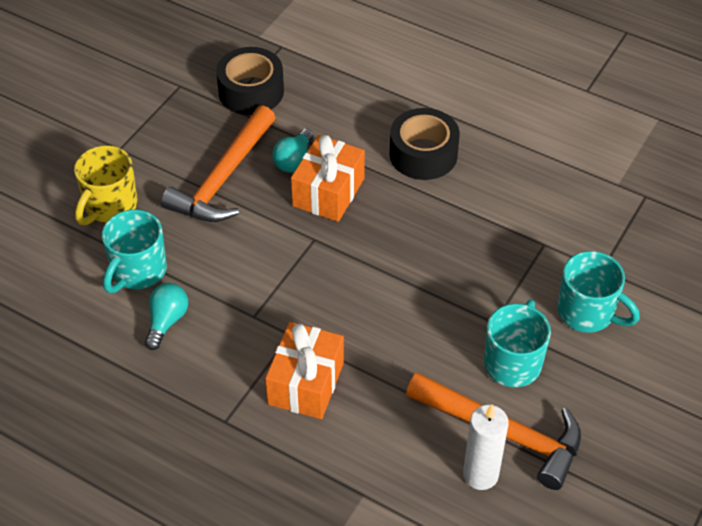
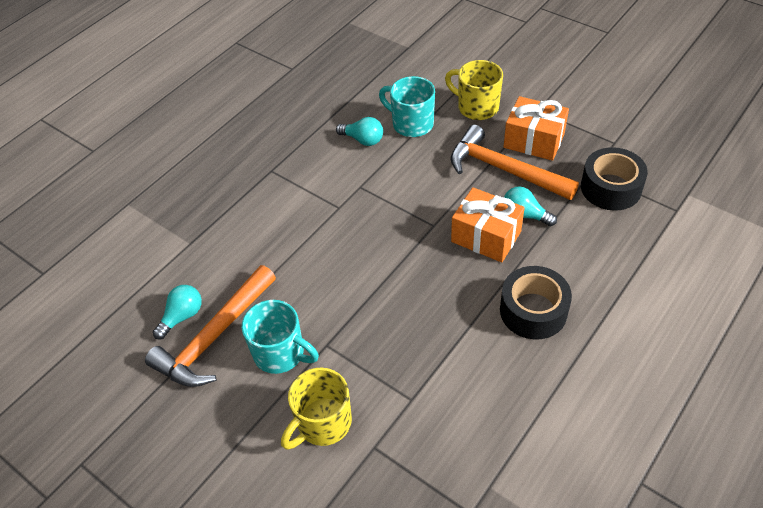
camera: 100 degrees right, 0 degrees up
orange gift [265,322,344,419] -> orange gift moved to [504,96,569,161]
white candle [463,404,508,490] -> turquoise light bulb [153,285,202,340]
turquoise mug [557,251,640,333] -> yellow mug [281,368,352,450]

